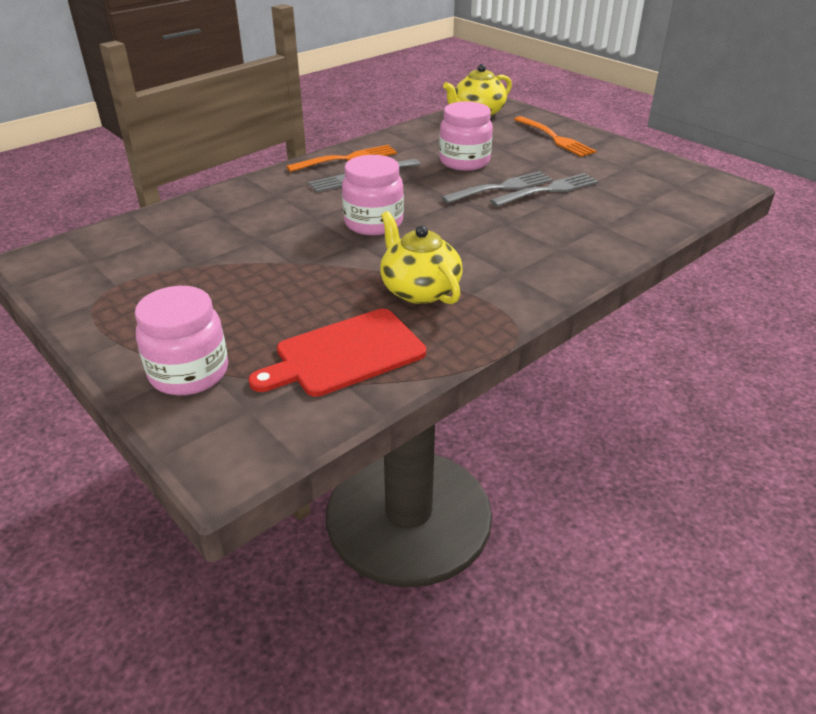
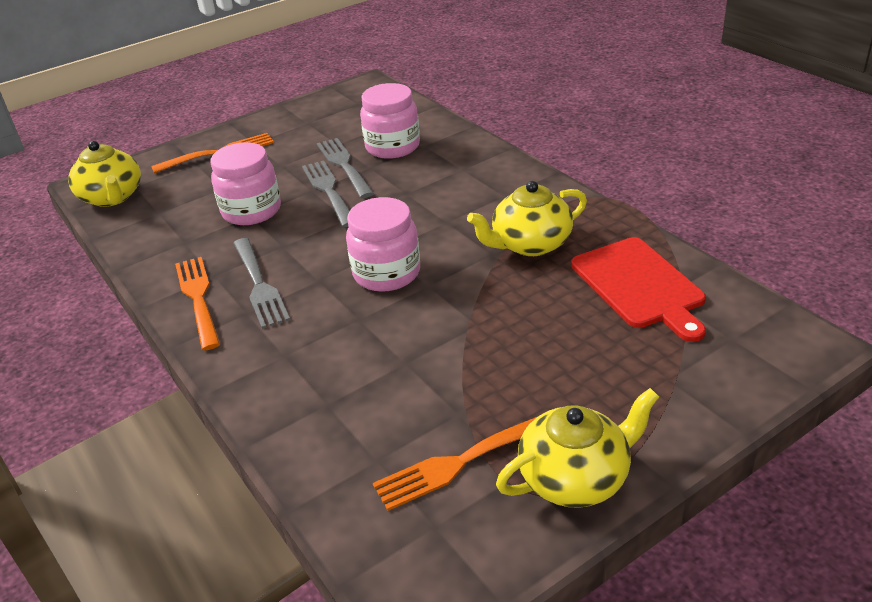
camera: 80 degrees left, 0 degrees up
pink jar [135,286,228,395] -> pink jar moved to [360,83,420,159]
none -> orange fork [373,417,537,511]
none -> yellow teapot [496,388,659,508]

